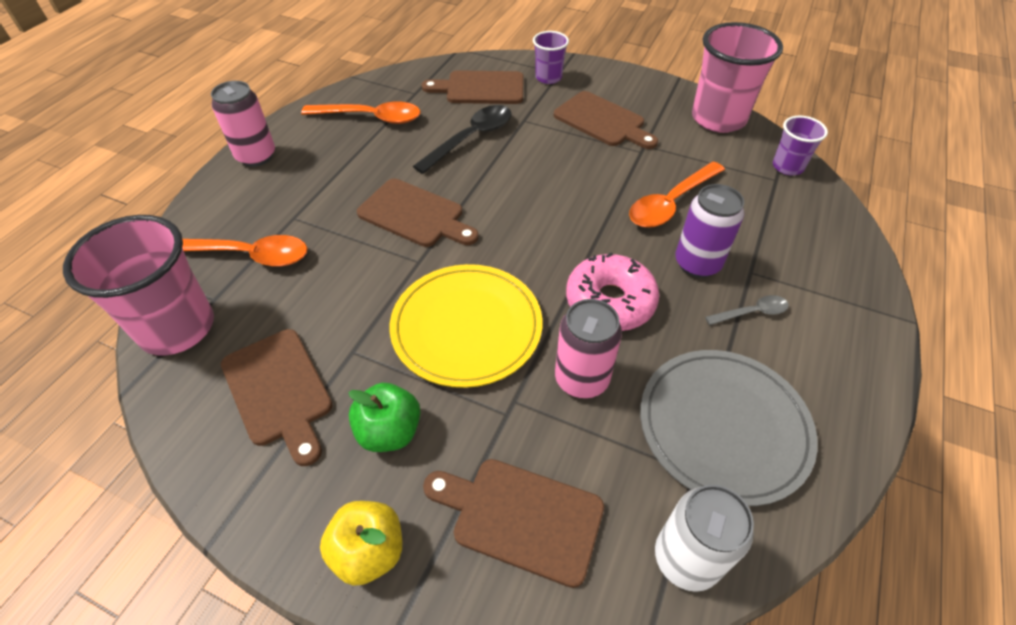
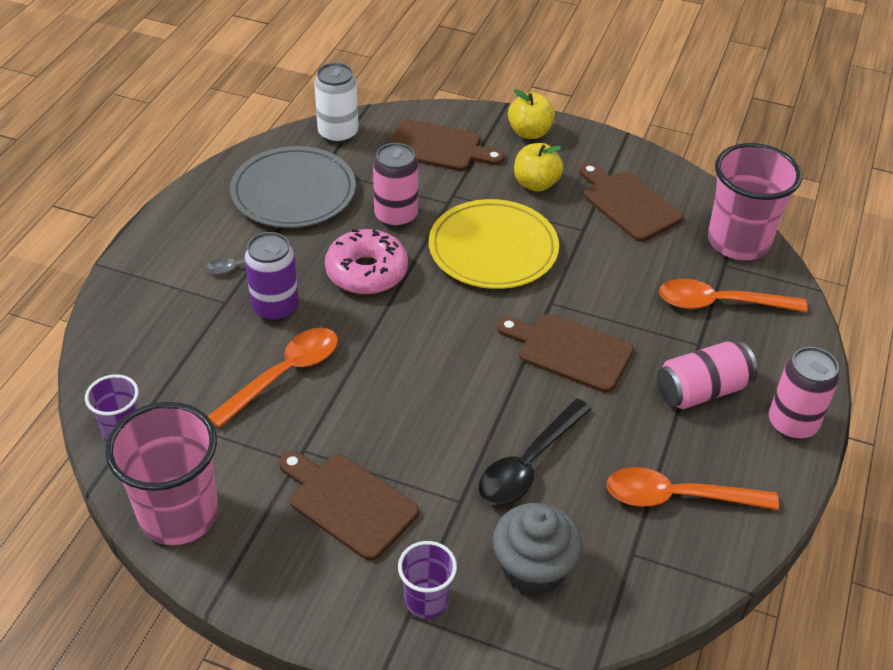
camera: 175 degrees right, 5 degrees down
green apple [348,383,421,452] -> yellow apple [514,143,563,191]
brown cutting board [422,70,524,104] -> grey cupcake [492,503,582,595]
none -> pink can [657,341,757,409]

